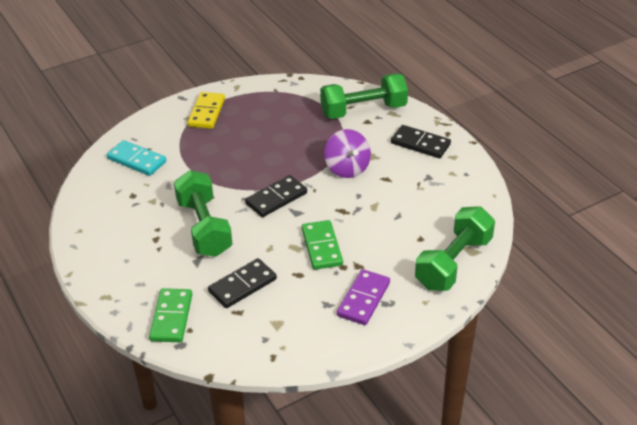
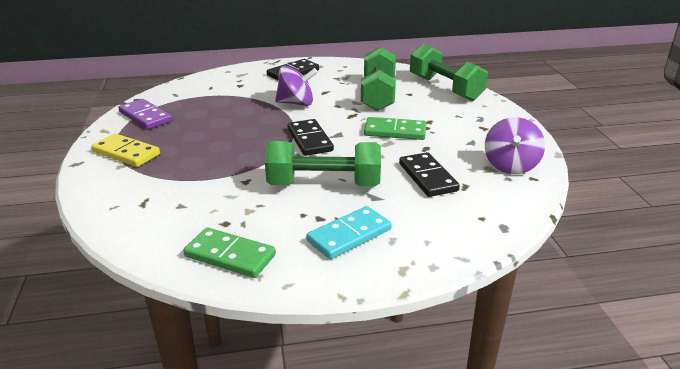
camera: 70 degrees left, 10 degrees down
turquoise domino [107,140,166,176] -> turquoise domino moved to [306,206,392,259]
green domino [149,288,192,342] -> green domino moved to [183,228,276,278]
green dumbbell [320,73,408,119] -> green dumbbell moved to [361,47,396,111]
purple domino [337,269,390,325] -> purple domino moved to [118,99,172,129]
none -> purple spinning top [485,117,545,174]

